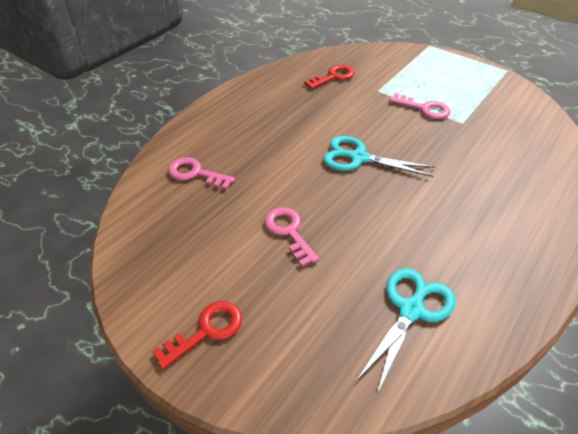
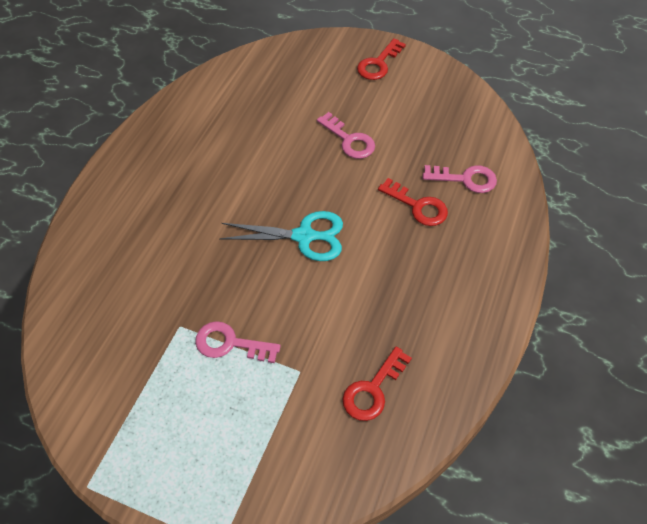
camera: 165 degrees right, 10 degrees up
turquoise scissors [355,268,455,396] -> none
none -> red key [378,178,448,226]

